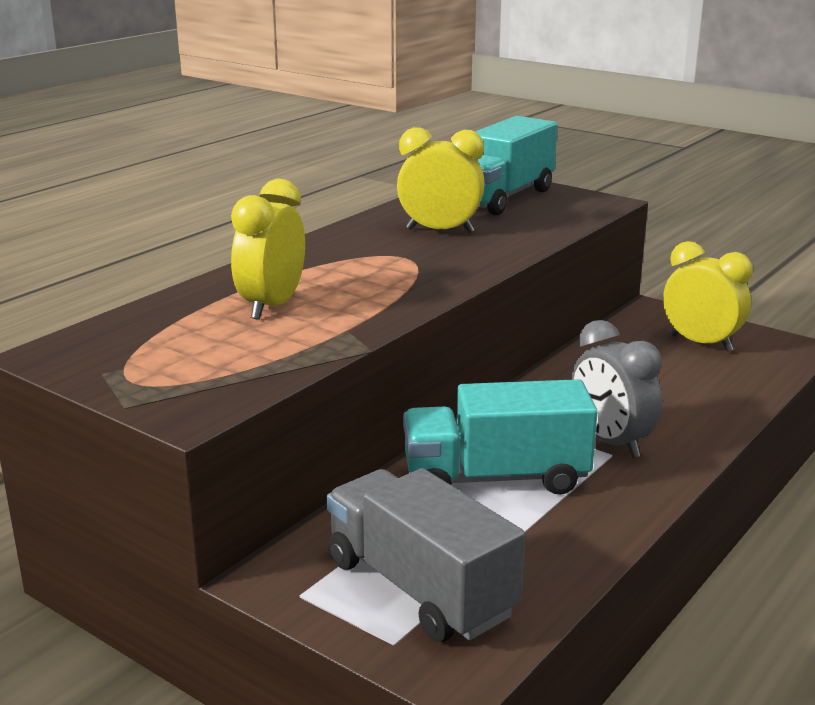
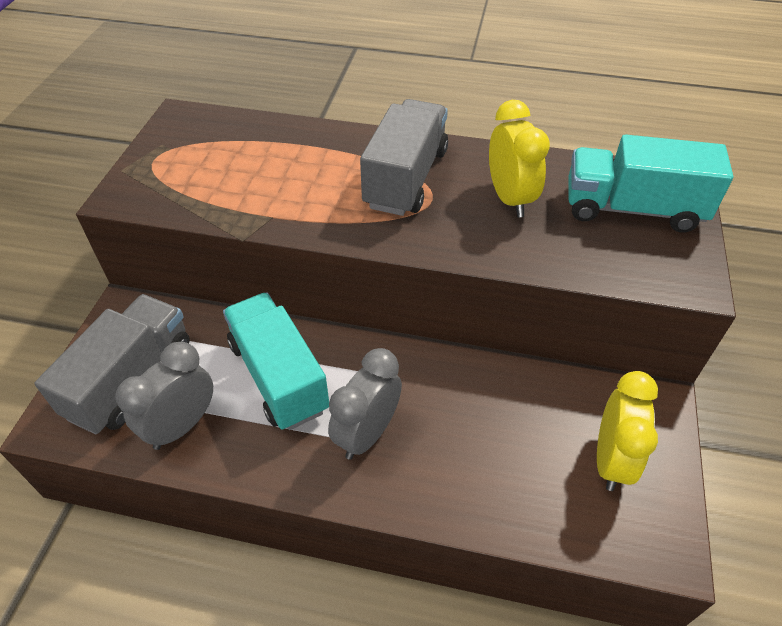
camera: 65 degrees right, 25 degrees up
yellow clock [231,179,305,320] -> none
none -> grey clock [115,342,213,450]
none -> grey truck [360,99,448,216]

